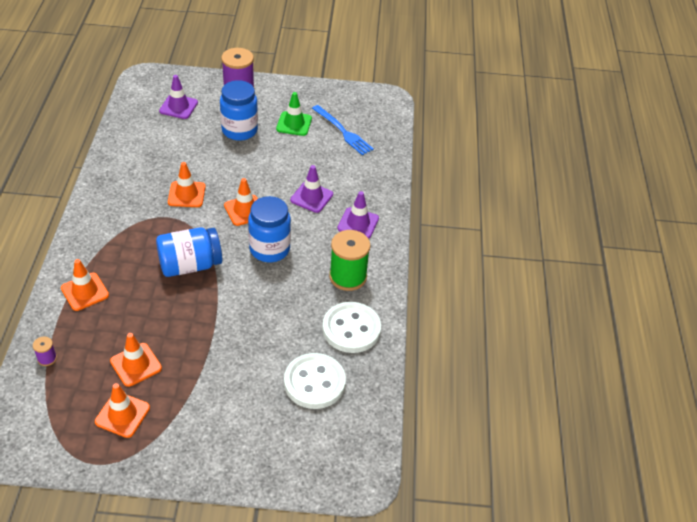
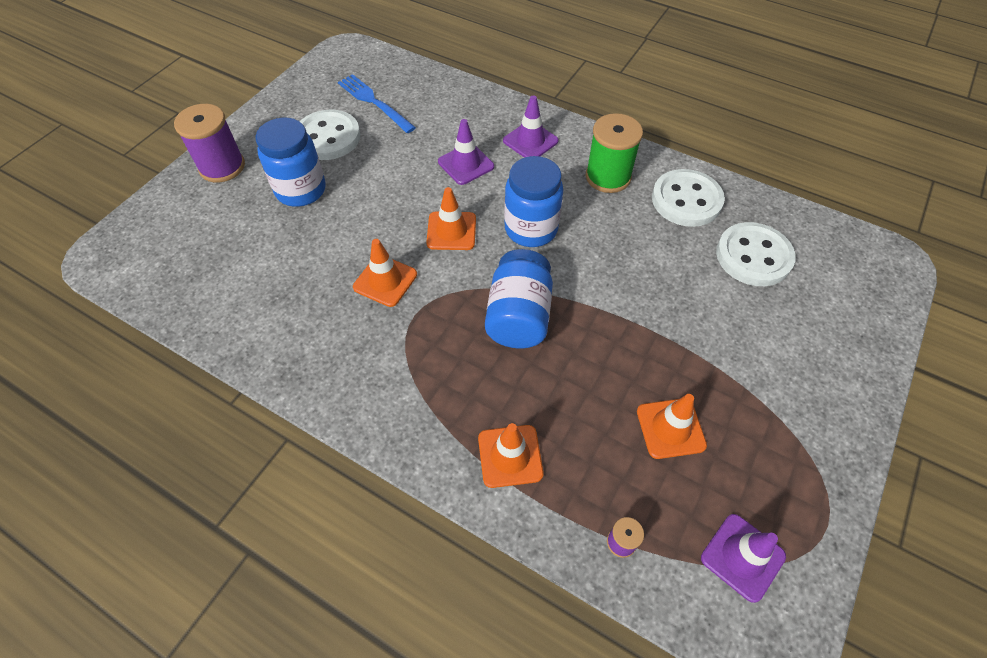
camera: 60 degrees left, 10 degrees up
orange traffic cone [95,383,150,438] -> none
purple traffic cone [159,75,198,119] -> purple traffic cone moved to [701,514,786,603]
green traffic cone [276,92,312,136] -> white button [300,110,360,160]
blue fork [312,105,374,155] -> blue fork turned 120 degrees counterclockwise [338,74,416,133]

